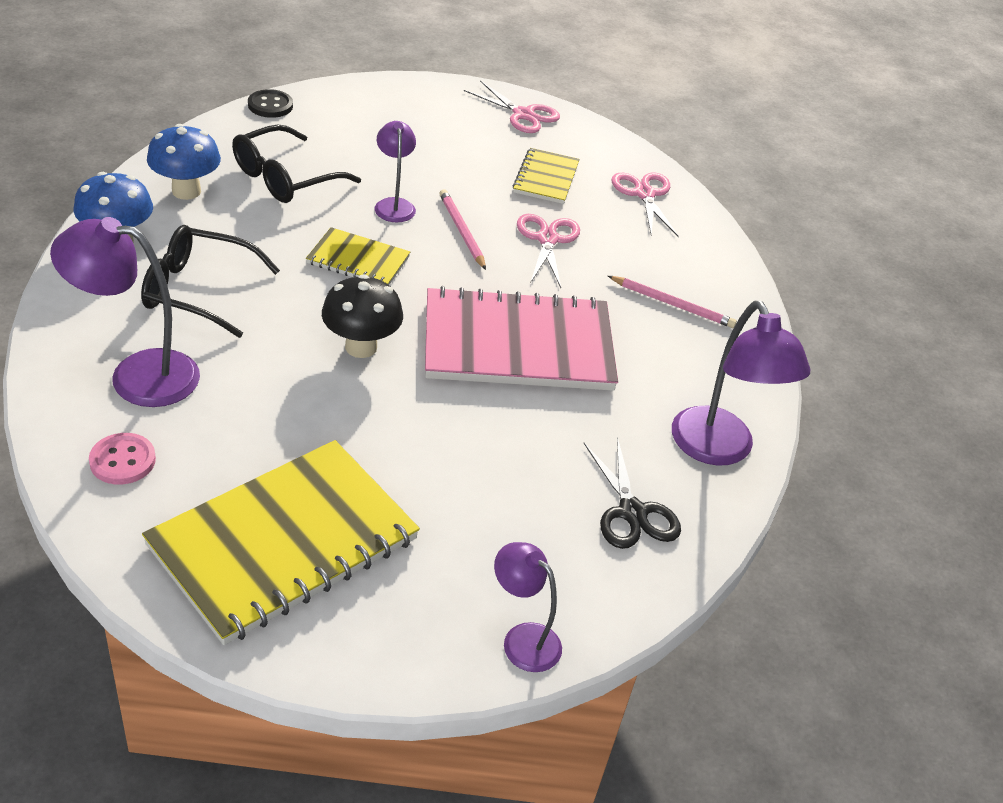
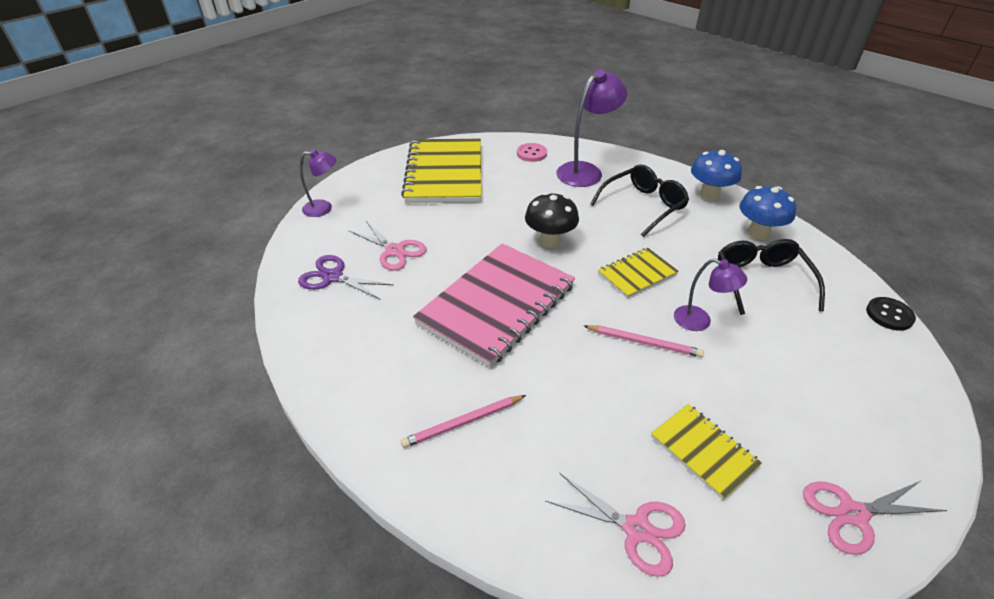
camera: 135 degrees right, 0 degrees up
pink scissors [517,214,580,288] -> pink scissors moved to [348,221,427,271]
black scissors [584,437,681,549] -> purple scissors [298,255,393,300]
purple lamp [672,301,810,466] -> none

